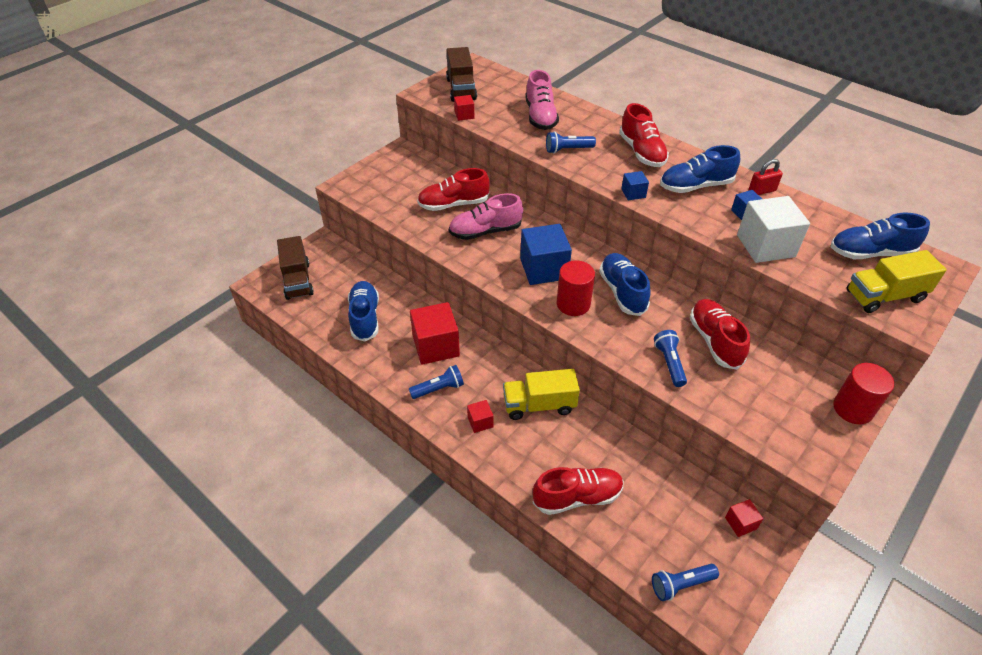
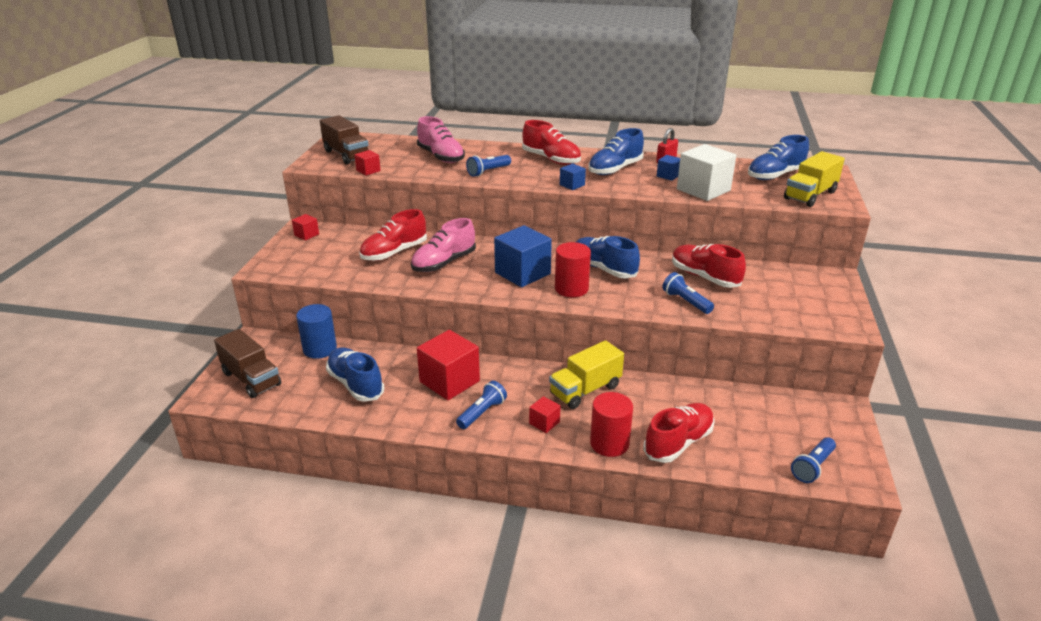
camera: 30 degrees left, 15 degrees down
red cube [725,499,763,537] -> red cube moved to [292,214,319,240]
red cylinder [833,363,894,425] -> red cylinder moved to [590,392,633,457]
none -> blue cylinder [296,304,337,359]

